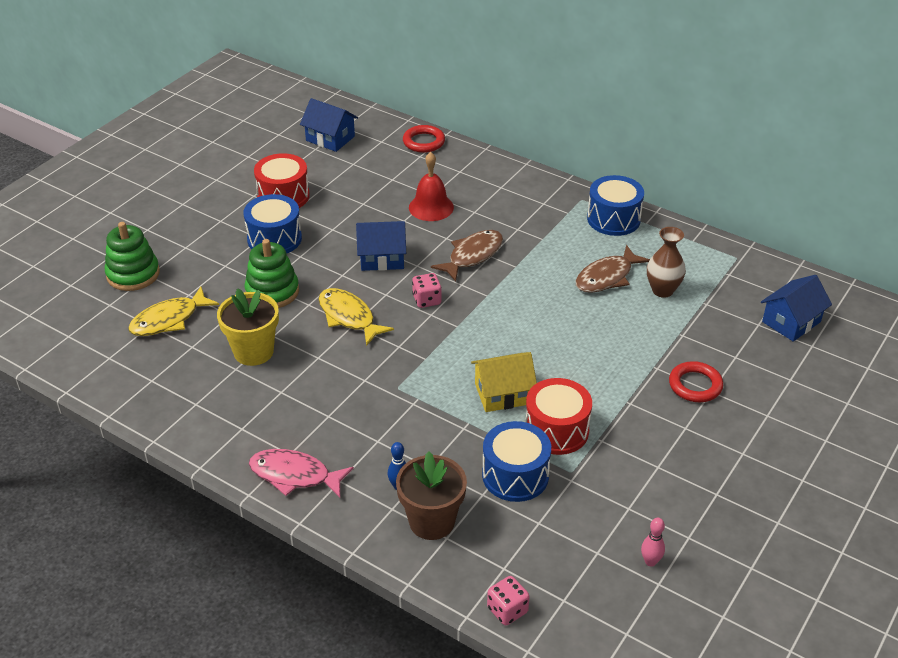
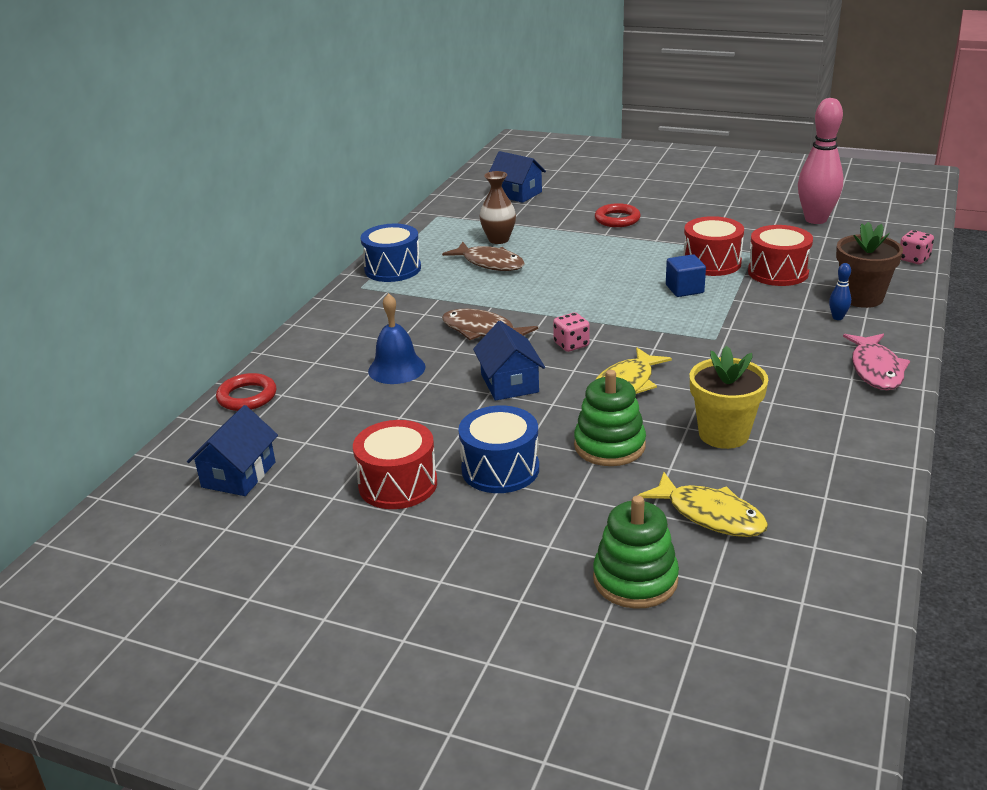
camera: 100 degrees left, 10 degrees down
red bell [409,152,454,221] -> blue bell [368,293,426,384]
yellow house [471,352,537,412] -> blue cube [666,254,706,297]
blue drum [482,421,551,502] -> red drum [748,225,813,286]
pink bowling pin [641,518,665,567] -> pink bowling pin [798,98,844,224], size x2.44

